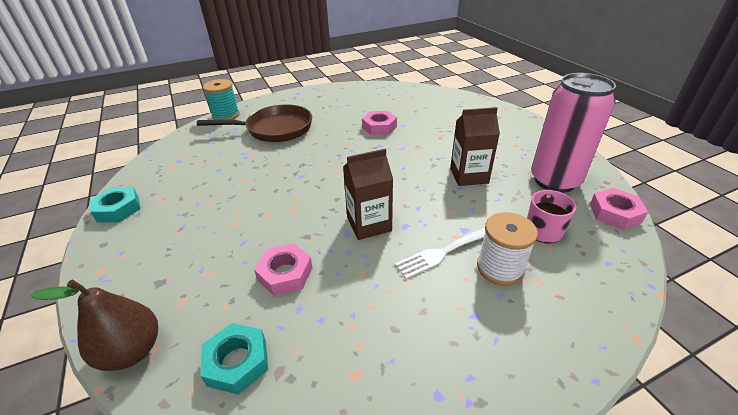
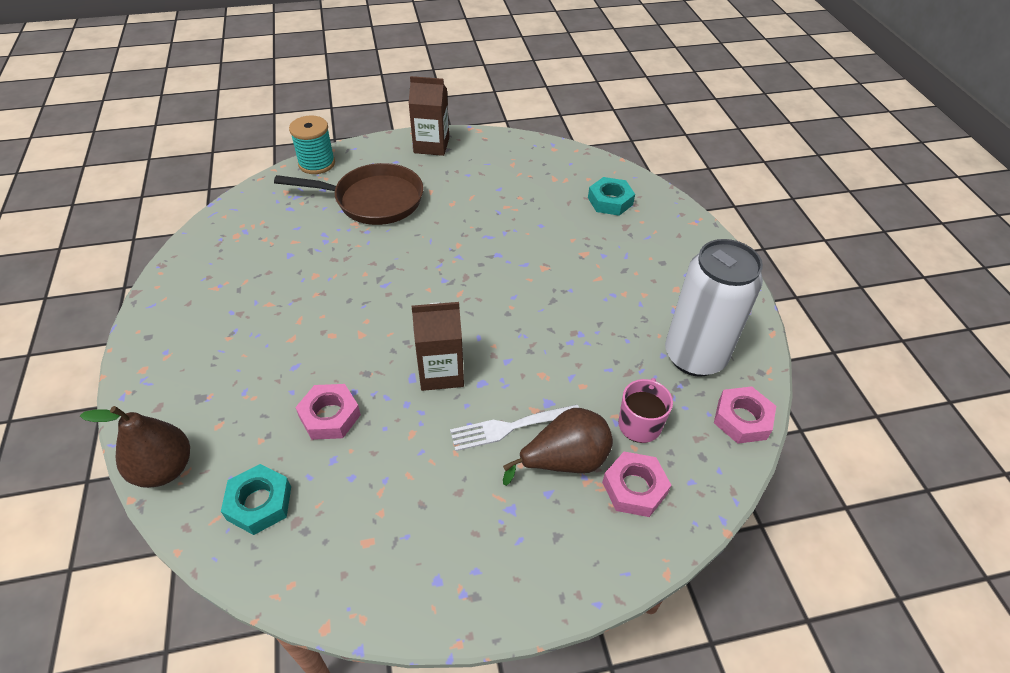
camera: 10 degrees right, 10 degrees up
turquoise nut [90,187,141,222] -> turquoise nut moved to [588,177,635,216]
pink nut [362,111,397,135] -> pink nut moved to [602,452,671,517]
brown carton [450,107,500,186] -> brown carton moved to [409,76,449,156]
white spool [477,212,538,286] -> brown pear [503,408,613,486]
pink can [531,73,616,193] -> white can [665,239,763,377]

